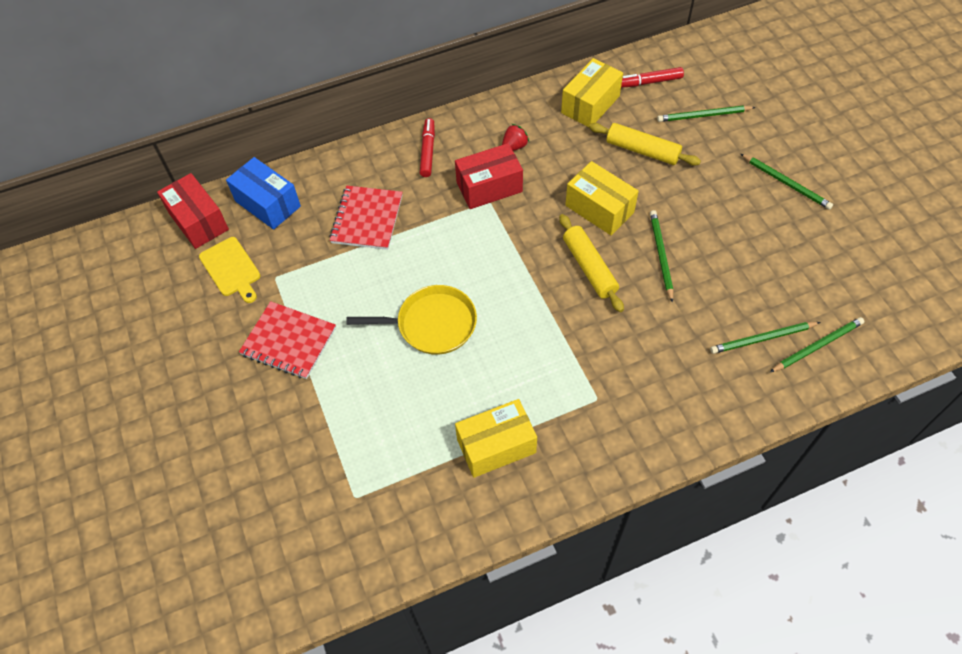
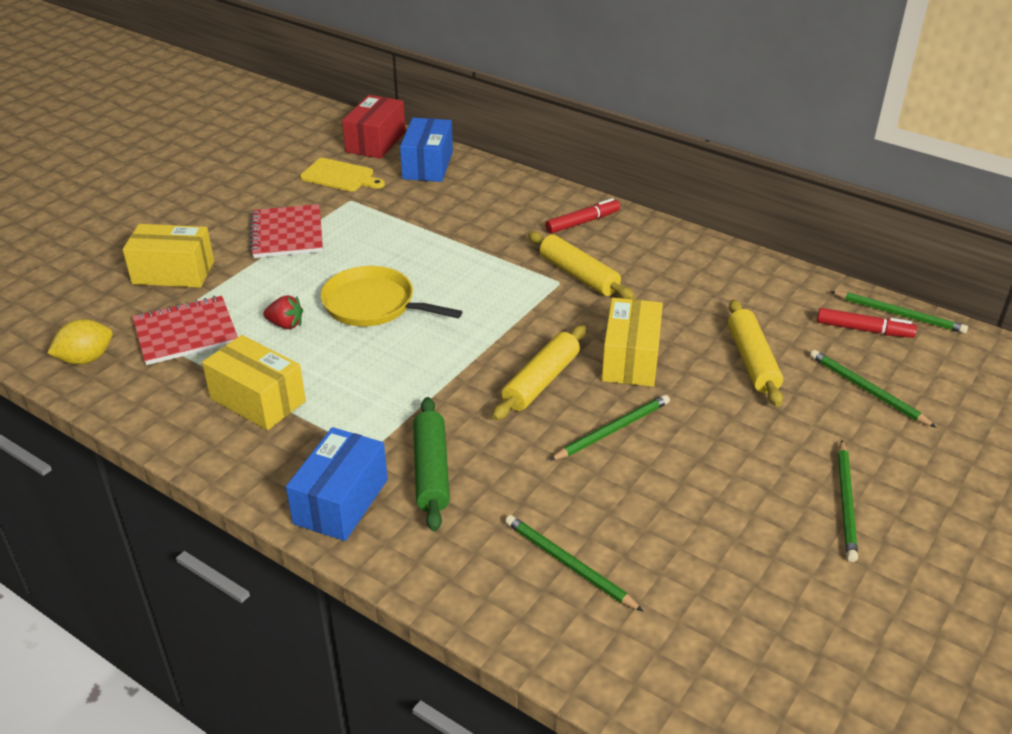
camera: 55 degrees right, 20 degrees down
yellow cutting board [199,237,260,303] -> yellow cutting board turned 90 degrees counterclockwise [300,158,385,191]
red notebook [329,186,403,250] -> red notebook moved to [132,296,238,365]
yellow pan [346,285,477,355] -> yellow pan turned 150 degrees clockwise [321,266,462,326]
red box [455,143,523,209] -> yellow rolling pin [528,232,635,299]
red strawberry [502,124,529,151] -> red strawberry moved to [263,295,303,329]
yellow box [561,58,623,127] -> yellow box moved to [123,224,214,288]
red marker [621,67,684,88] -> red marker turned 150 degrees clockwise [817,308,917,338]
green pencil [770,317,864,372] -> green pencil moved to [830,291,968,334]
none -> yellow lemon [47,319,113,365]
none -> blue box [286,427,388,541]
none -> green rolling pin [413,397,450,531]

